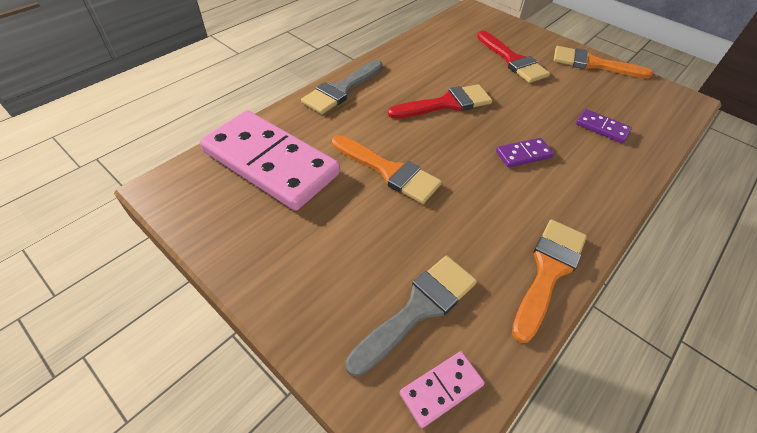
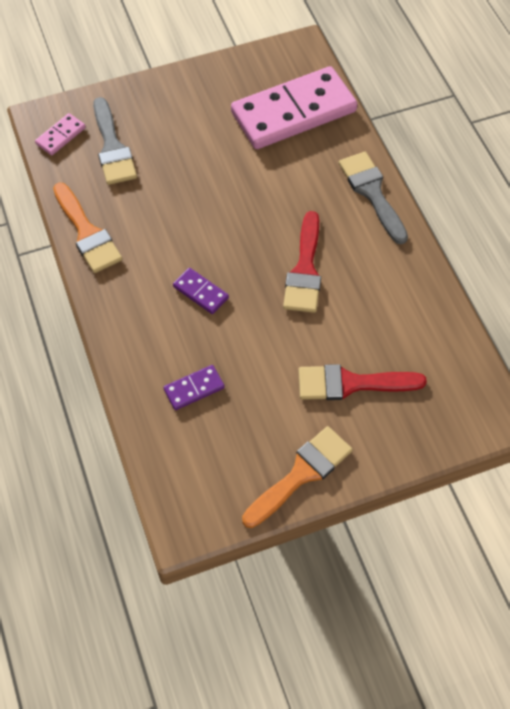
camera: 120 degrees right, 10 degrees up
orange brush [332,135,442,204] -> none
pink domino [400,351,485,428] -> pink domino turned 45 degrees clockwise [35,113,86,155]
purple domino [496,138,554,167] -> purple domino turned 60 degrees counterclockwise [173,268,229,314]

